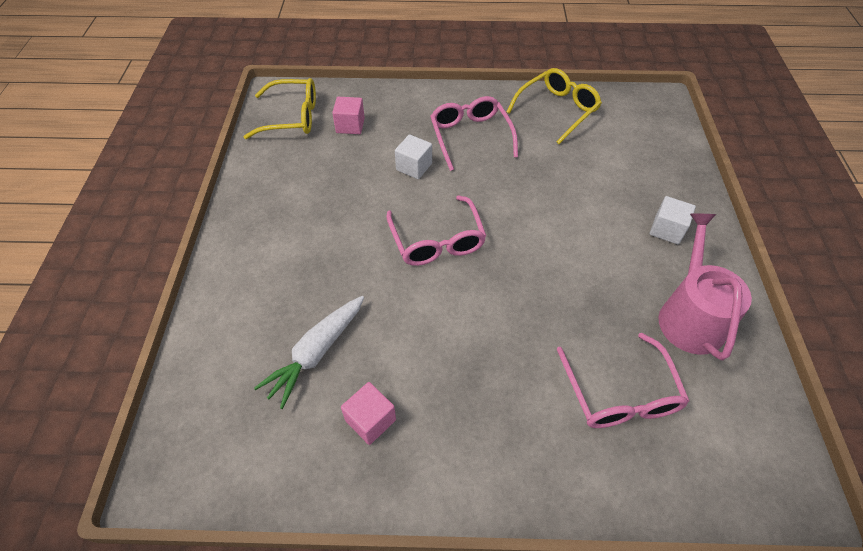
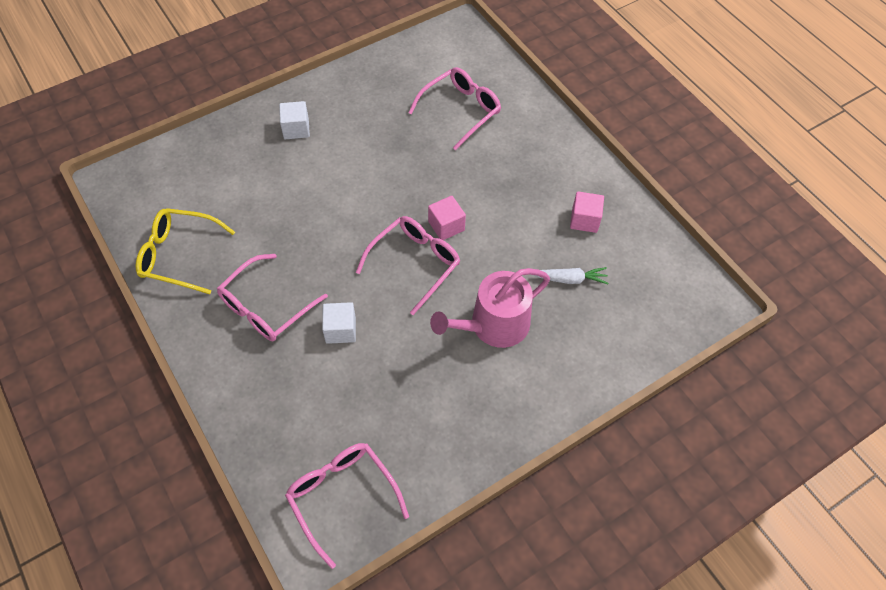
camera: 125 degrees left, 5 degrees up
yellow glasses [244,78,316,139] -> pink glasses [285,443,409,569]
white carrot [254,296,364,409] -> white carrot [534,267,608,284], size x0.66
pink cube [332,97,365,134] -> pink cube moved to [428,196,466,240]
pink watering can [658,214,752,360] -> pink watering can moved to [430,268,550,348]

